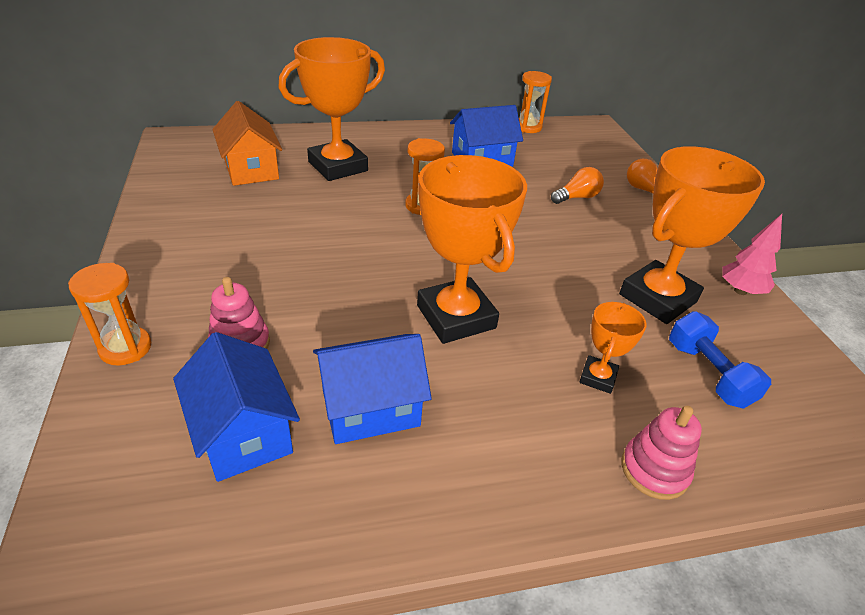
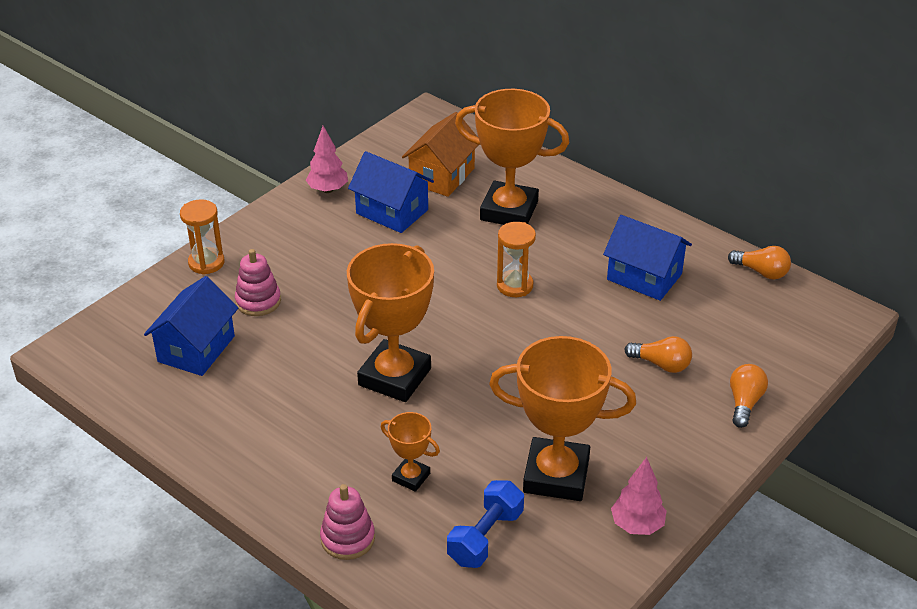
camera: 55 degrees right, 0 degrees up
blue house [313,334,432,444] -> blue house moved to [348,151,434,233]
orange hourglass [519,71,552,133] -> orange light bulb [728,246,791,279]
orange trophy [579,302,647,394] -> orange trophy turned 45 degrees clockwise [381,412,440,492]
none -> pink tree [306,126,348,193]

